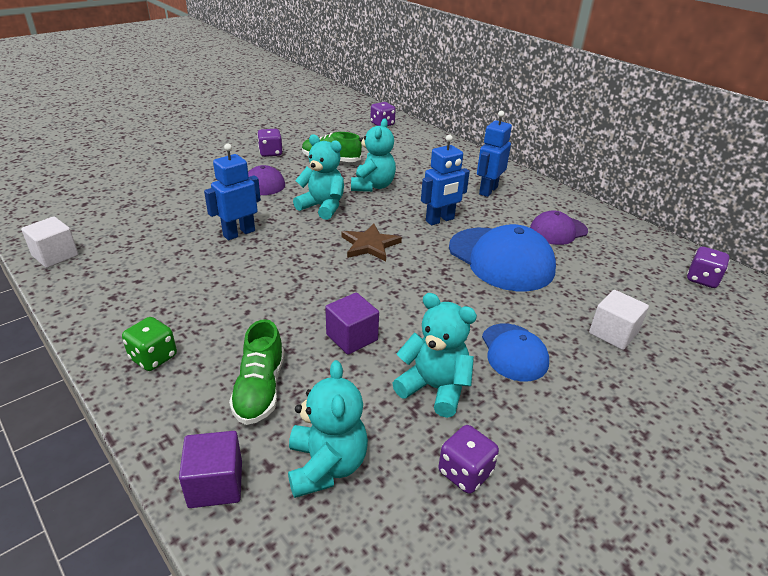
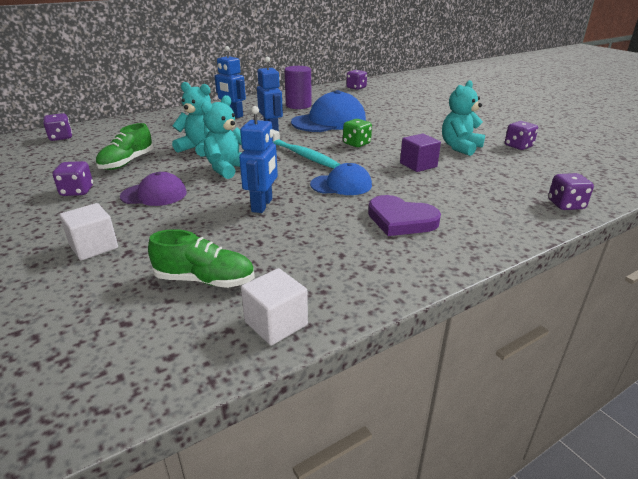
camera: 80 degrees left, 5 degrees down
green dice [122,317,177,371] -> green dice moved to [343,119,372,148]
purple cube [179,431,242,508] -> purple dice [548,173,594,210]
blue robot [204,143,261,240] -> blue robot turned 135 degrees counterclockwise [239,106,278,213]
green shoe [229,319,284,425] -> green shoe moved to [148,229,255,288]
turquoise teddy bear [288,360,368,498] -> none
brown star [341,224,402,261] -> turquoise toothbrush [272,129,340,169]
blue cap [482,324,549,382] -> blue cap moved to [310,163,372,195]
purple cap [530,211,588,245] -> purple cylinder [284,66,312,109]
white cube [589,290,649,350] -> white cube moved to [59,203,118,261]
none -> purple heart [368,195,441,236]

